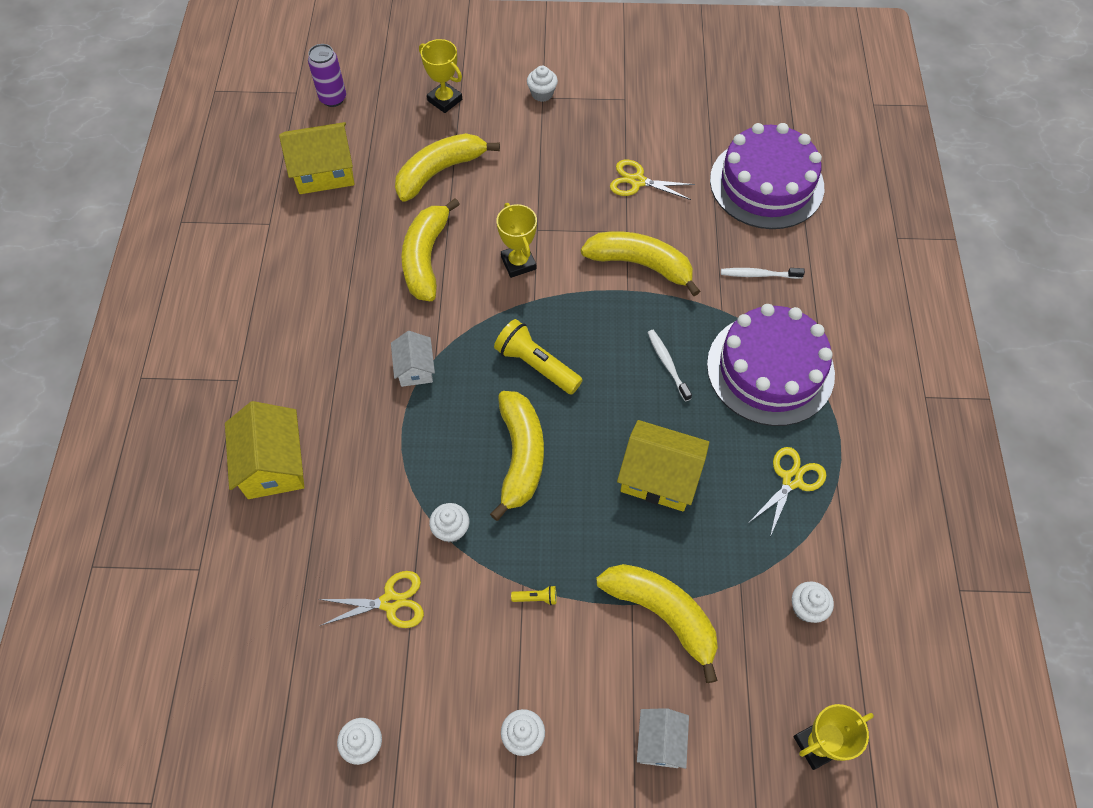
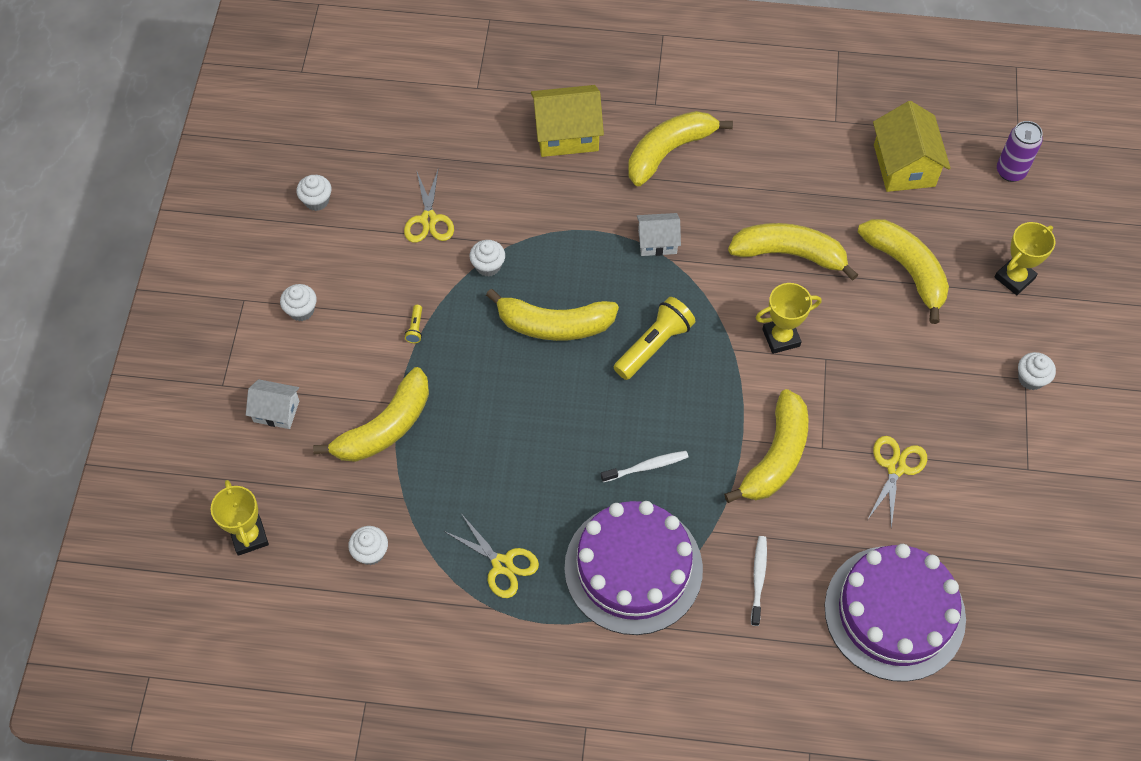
camera: 95 degrees right, 0 degrees up
yellow house [617,420,709,512] -> none
none -> yellow banana [628,111,733,186]

